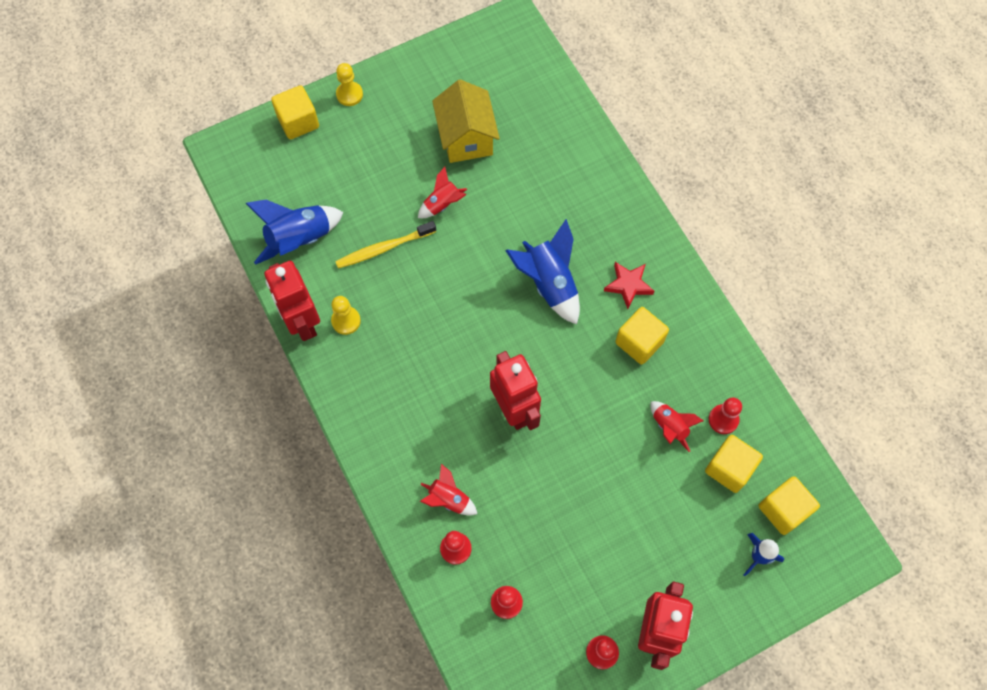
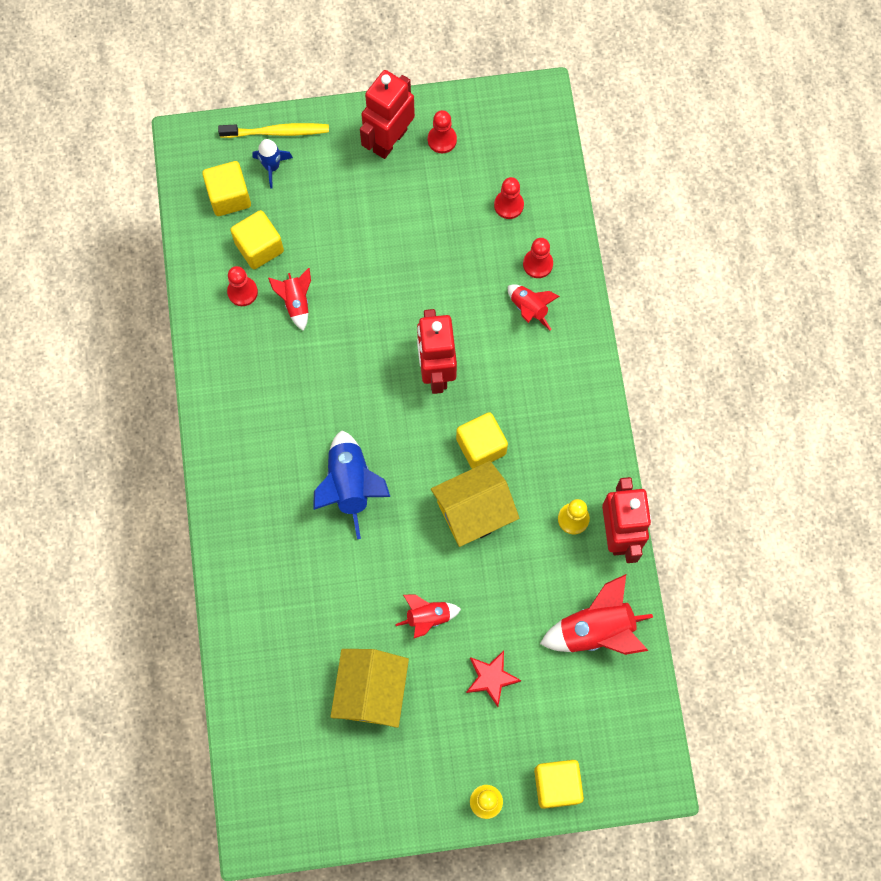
camera: 160 degrees left, 5 degrees up
blue rocket [245,200,343,265] -> red rocket [540,574,653,655]
yellow toothbrush [335,221,436,268] -> yellow toothbrush moved to [218,123,329,138]
red star [604,262,654,309] -> red star moved to [466,650,522,707]
yellow cube [615,307,669,365] -> yellow cube moved to [456,412,508,469]
none -> yellow house [431,461,519,547]

